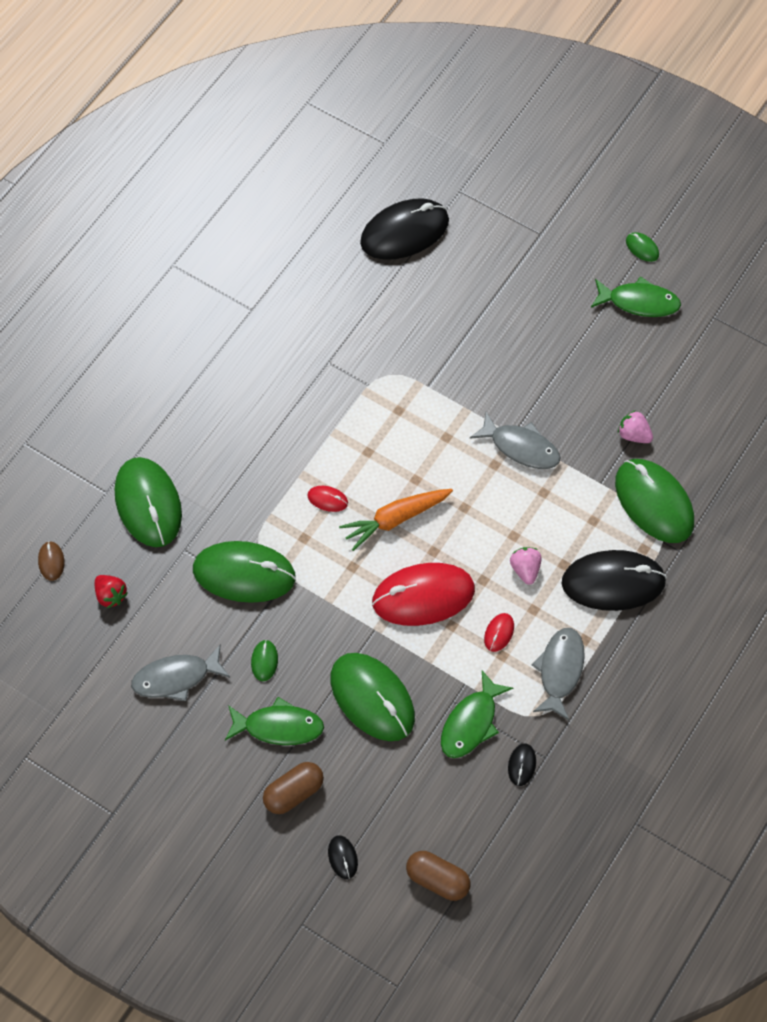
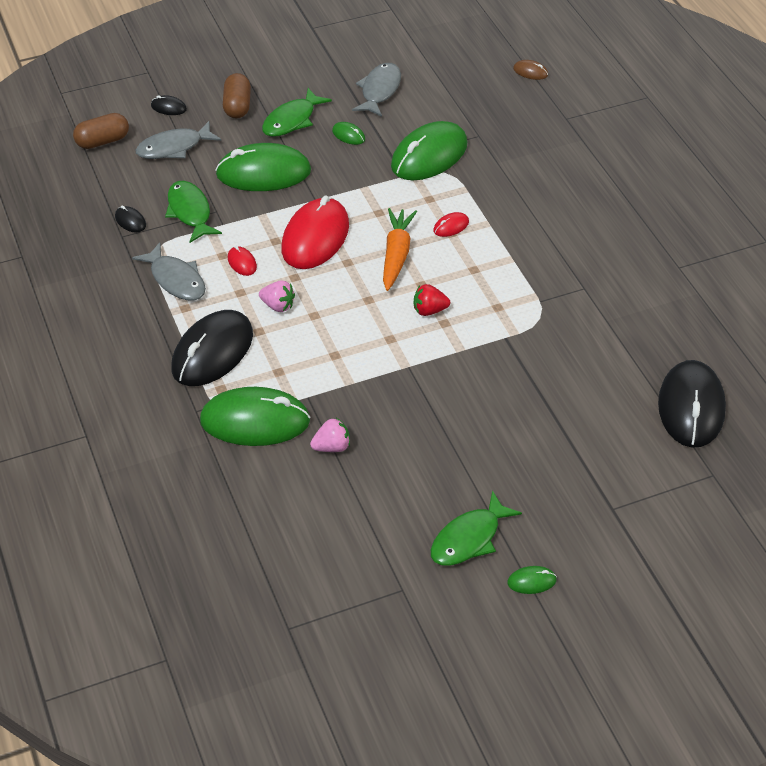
camera: 125 degrees right, 15 degrees down
red strawberry [95,575,128,608] -> red strawberry moved to [414,284,450,316]
green mouse [115,457,182,547] -> none
grey fish [470,412,561,469] -> grey fish moved to [136,121,221,159]

